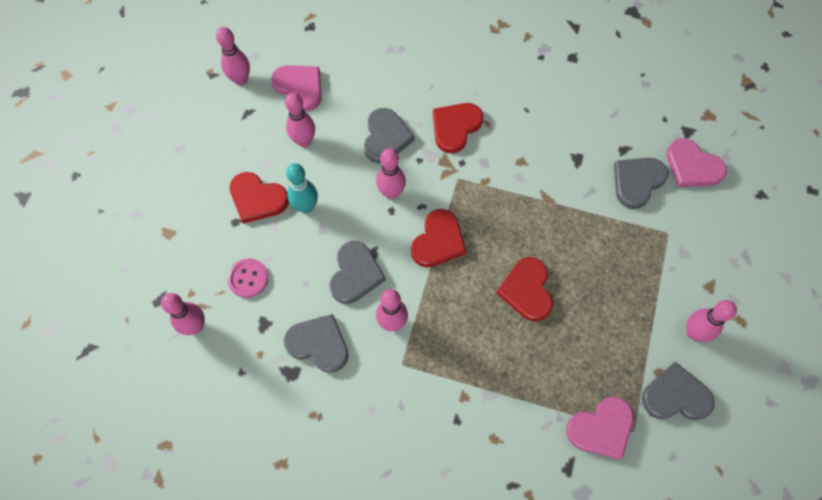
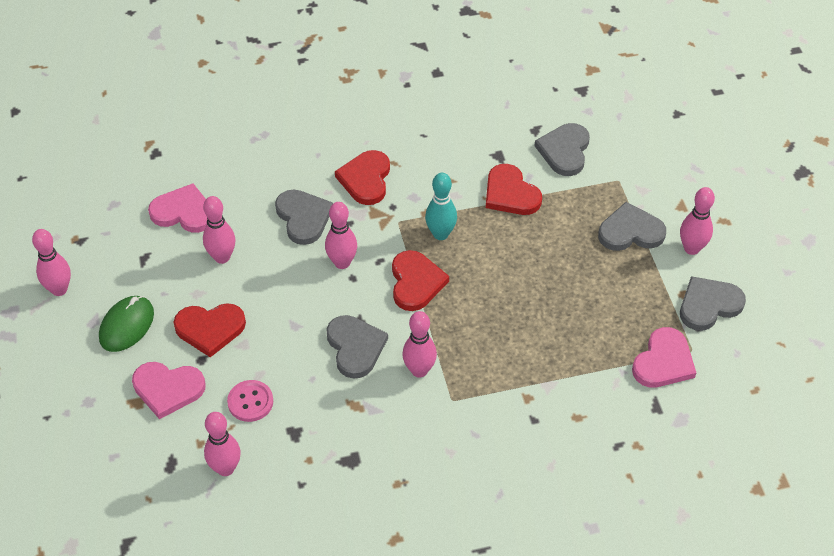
camera: 30 degrees left, 15 degrees down
pink bowling pin [216,27,250,85] -> pink bowling pin moved to [32,229,71,296]
grey heart [284,314,348,373] -> grey heart moved to [598,202,666,251]
turquoise bowling pin [286,163,318,213] -> turquoise bowling pin moved to [425,173,457,240]
red heart [496,257,553,321] -> red heart moved to [486,164,542,215]
pink heart [667,138,727,187] -> pink heart moved to [132,362,206,419]
none -> green mouse [99,296,154,352]

